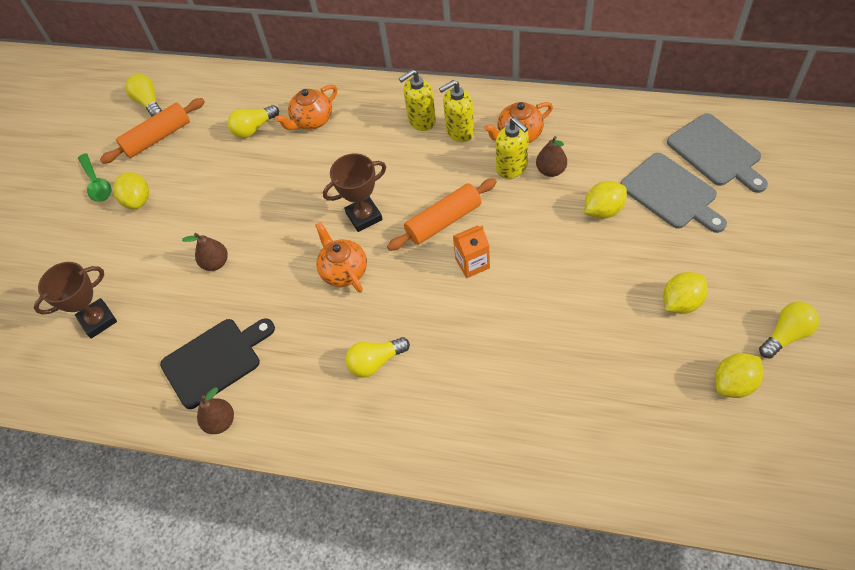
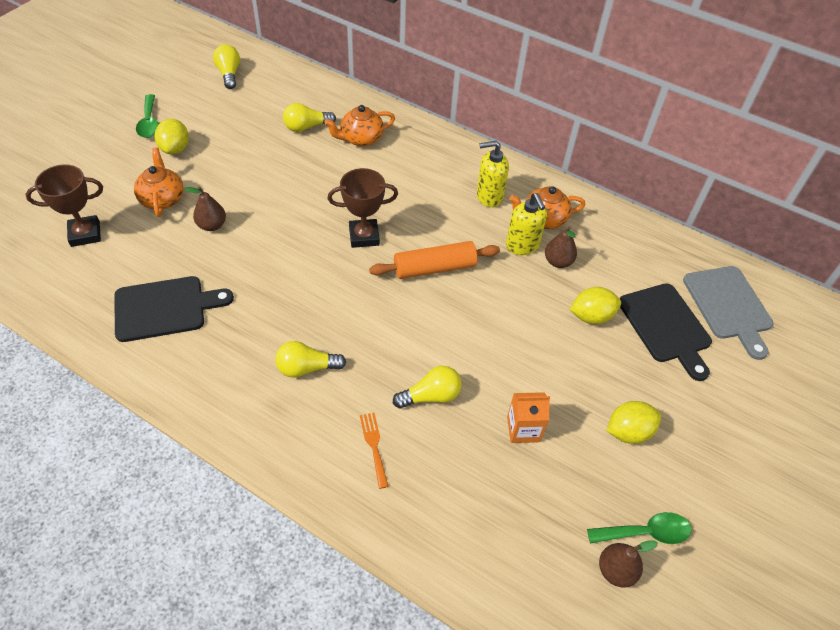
camera: 10 degrees right, 5 degrees down
orange rolling pin [100,98,205,164] -> none
brown pear [197,387,234,434] -> brown pear moved to [599,540,658,588]
orange teapot [315,222,367,293] -> orange teapot moved to [134,147,184,217]
yellow soap dispenser [399,69,436,131] -> none
orange carton [453,225,490,278] -> orange carton moved to [507,392,550,443]
grey cutting board [621,153,727,233] -> black cutting board [620,283,712,381]
yellow lemon [715,353,763,398] -> green spoon [587,512,692,544]
yellow light bulb [759,302,819,359] -> yellow light bulb moved to [393,366,461,409]
none -> orange fork [360,413,389,489]

